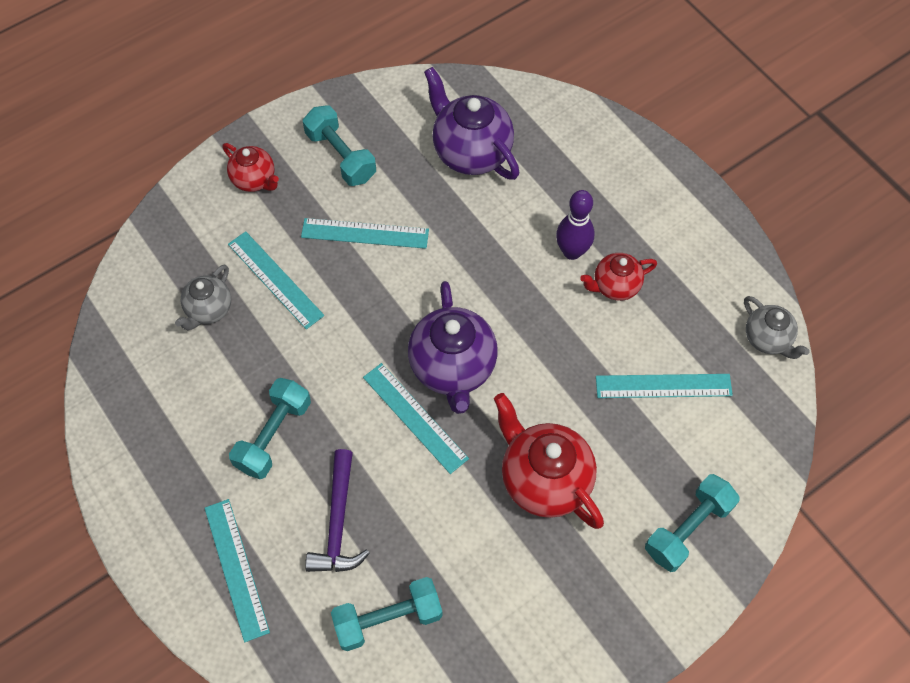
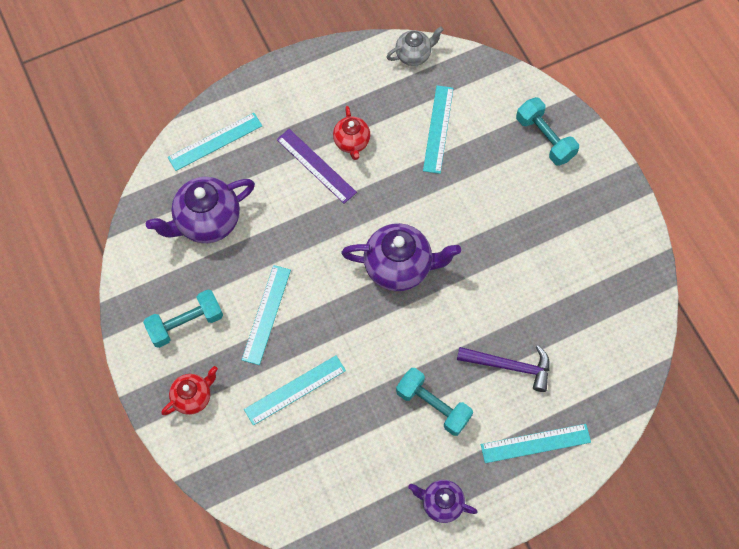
camera: 80 degrees left, 5 degrees up
grey teapot [175,265,231,330] -> none
turquoise dumbbell [331,577,443,651] -> none
turquoise ruler [363,363,469,474] -> turquoise ruler moved to [168,113,262,171]
red teapot [494,393,604,529] -> none
purple bowling pin [556,190,594,260] -> purple ruler [276,129,357,204]
none -> purple teapot [408,480,478,523]

